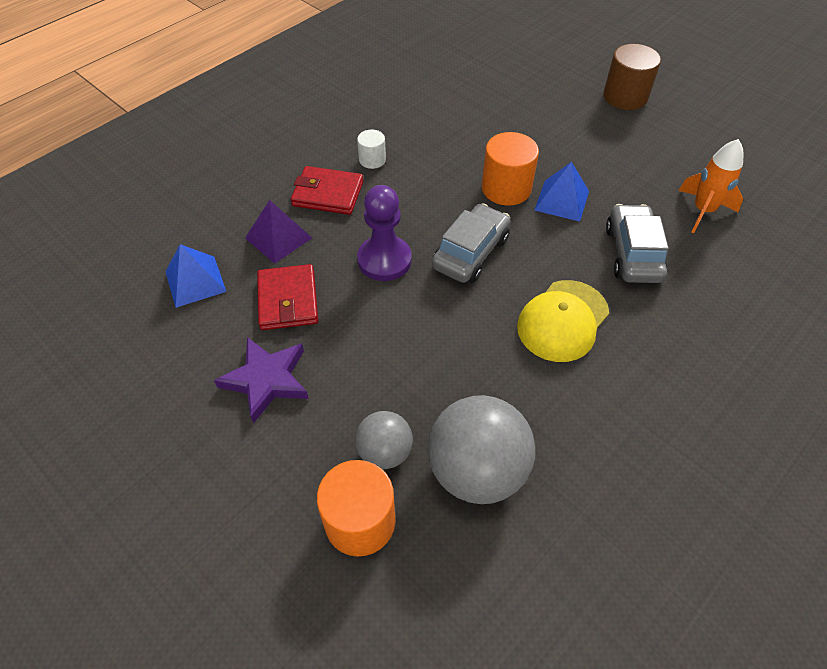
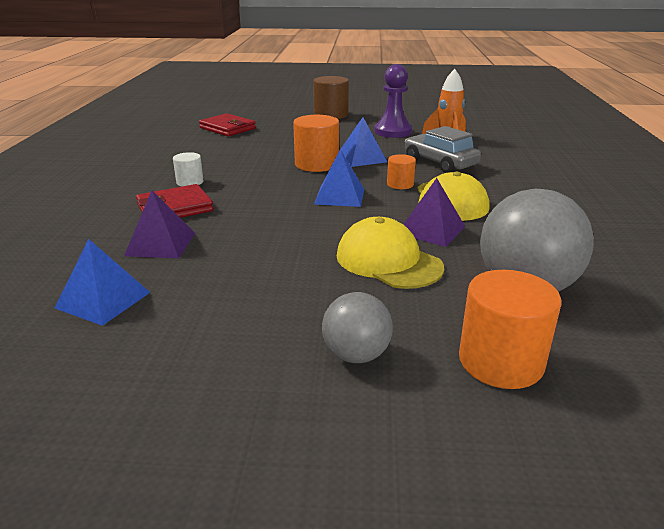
camera: 40 degrees left, 25 degrees down
purple star [214,337,309,424] -> none
red wallet [257,264,318,330] -> red wallet moved to [199,113,256,136]
grey ball [355,411,413,469] -> grey ball moved to [322,292,393,363]
purple pawn [357,185,412,281] -> purple pawn moved to [374,64,412,138]
grey car [432,203,511,283] -> blue pyramid [314,149,364,207]
none -> yellow cap [337,217,444,289]
none -> orange cylinder [387,154,416,189]
none -> purple pyramid [403,178,465,247]

